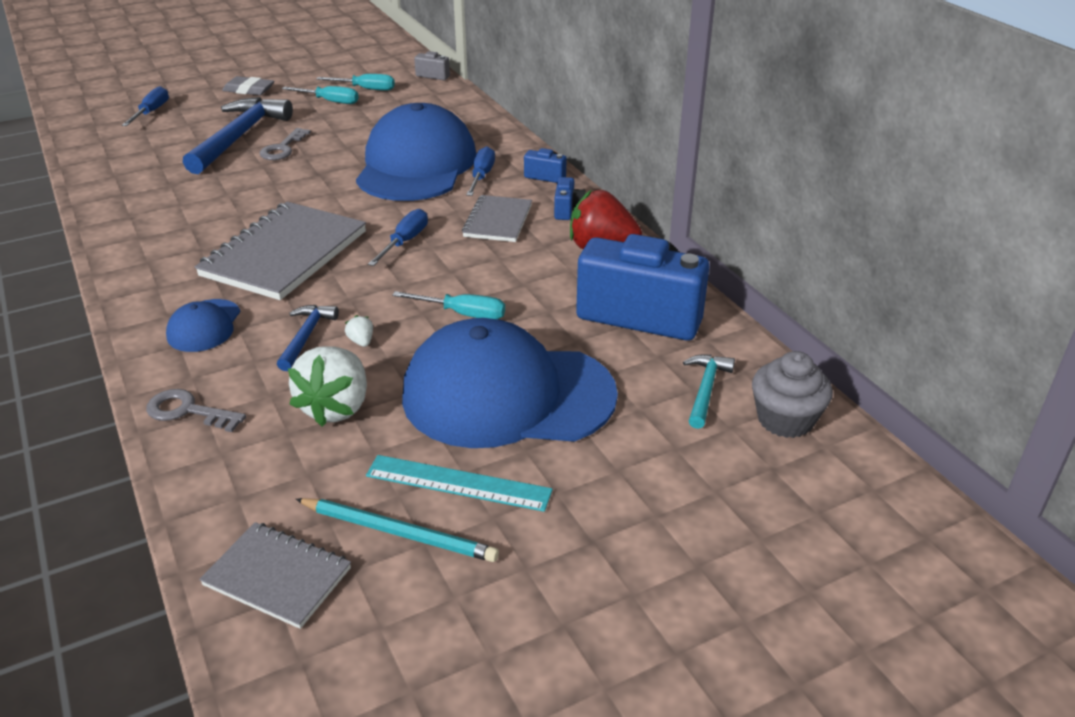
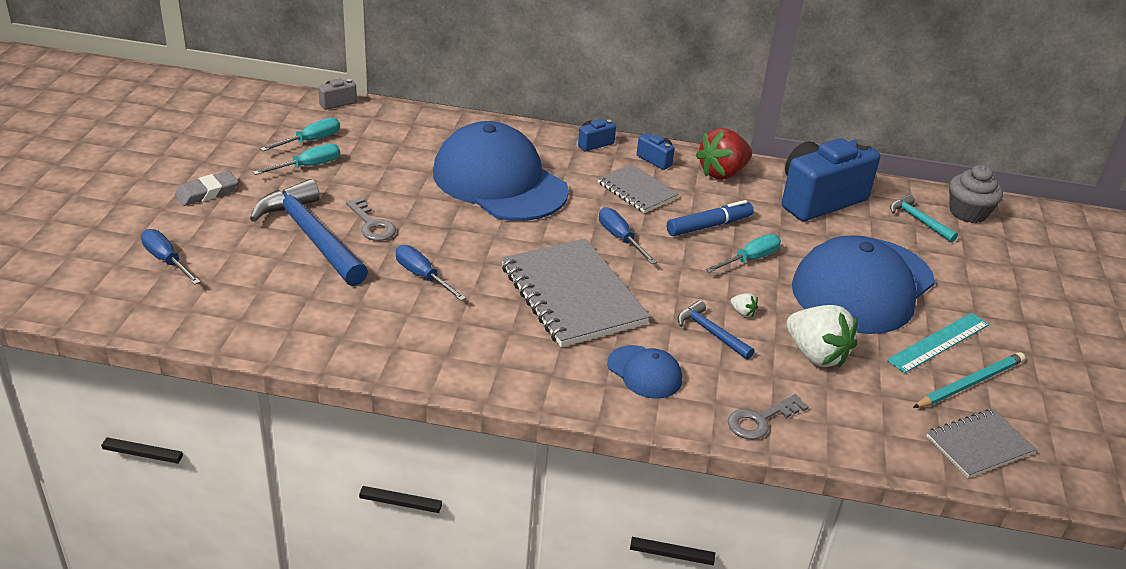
camera: 55 degrees left, 0 degrees up
white strawberry [345,315,373,347] -> white strawberry turned 150 degrees counterclockwise [731,293,758,317]
blue screwdriver [466,146,495,196] -> blue screwdriver moved to [396,245,466,301]
none -> blue marker [667,200,754,236]

